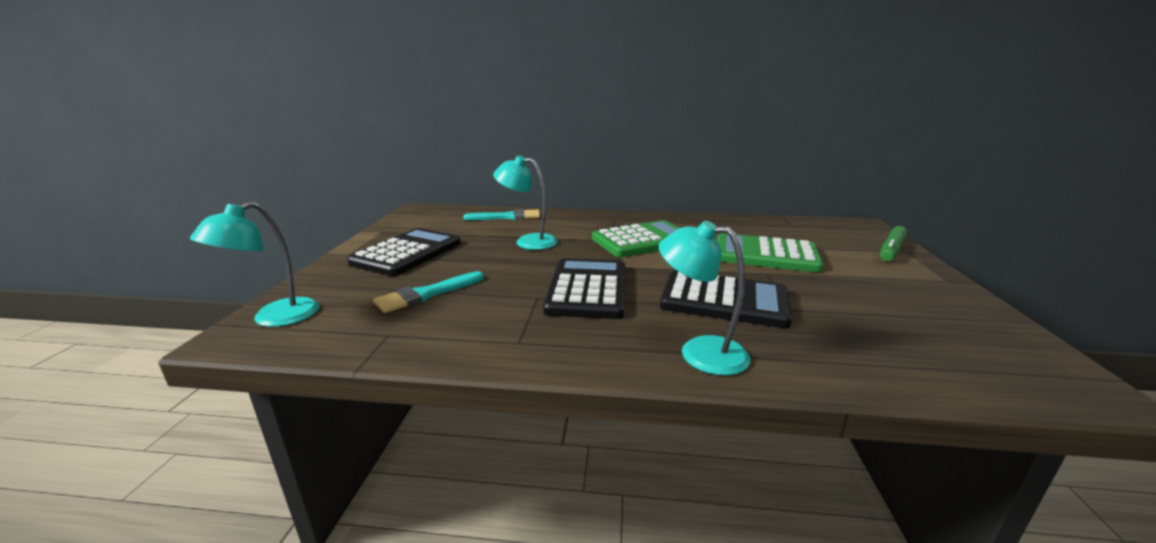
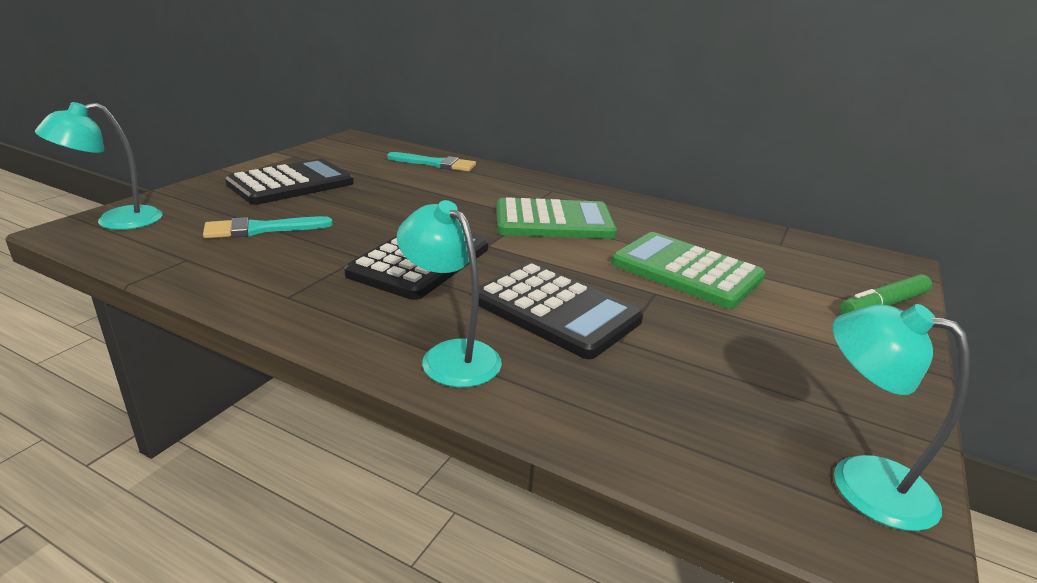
camera: 20 degrees right, 5 degrees up
turquoise lamp [493,155,558,250] -> turquoise lamp moved to [833,304,970,531]

